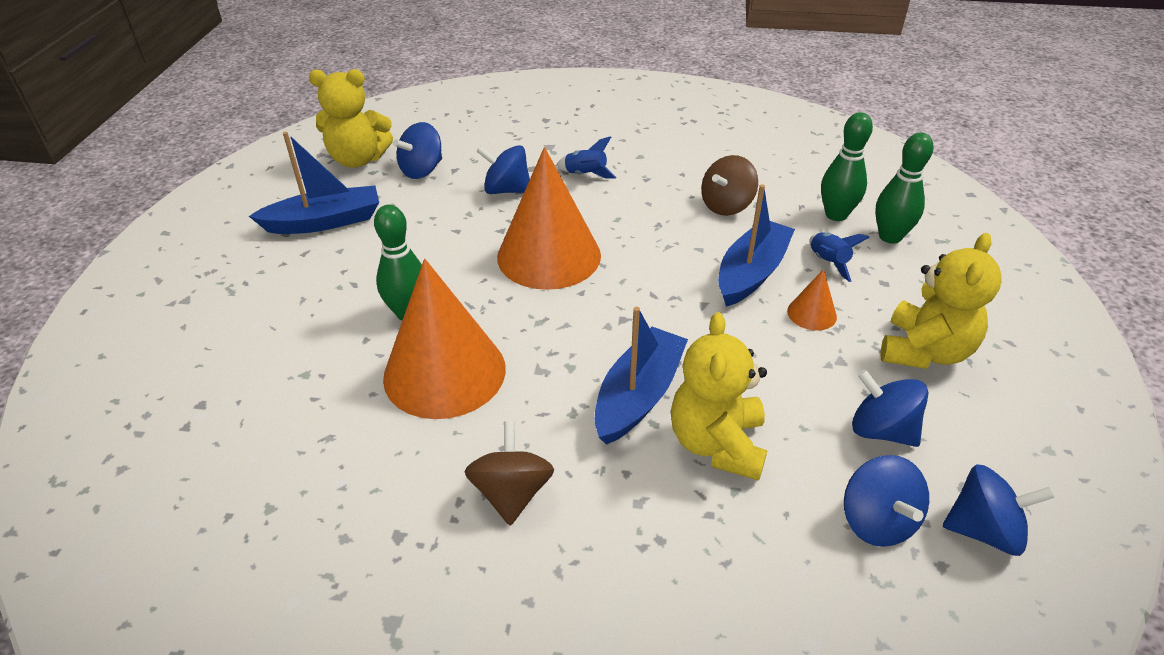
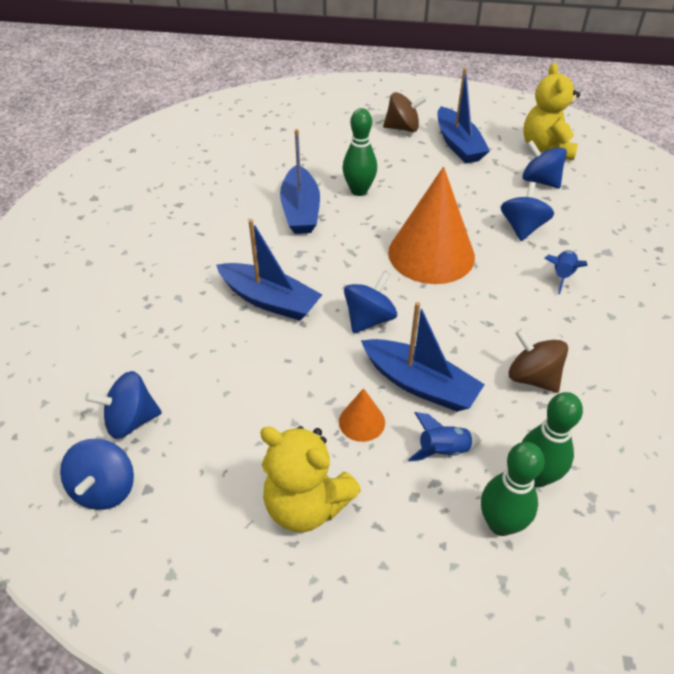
camera: 90 degrees right, 5 degrees up
orange cone [383,259,506,419] -> blue boat [280,129,320,234]
brown spinning top [465,421,554,525] -> brown spinning top moved to [383,92,427,132]
yellow teddy bear [671,312,767,480] -> none
blue spinning top [852,369,929,447] -> blue spinning top moved to [344,272,397,334]

